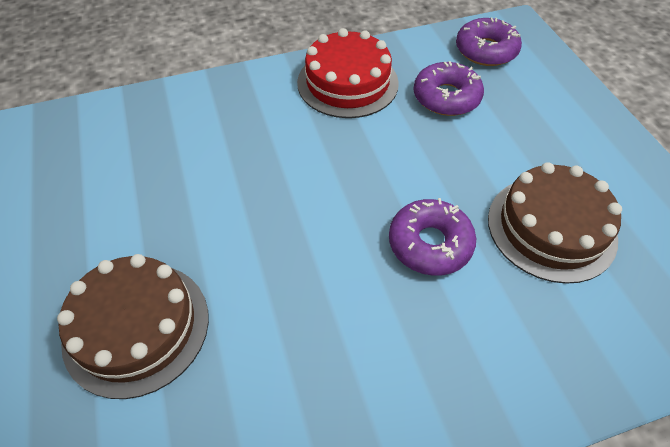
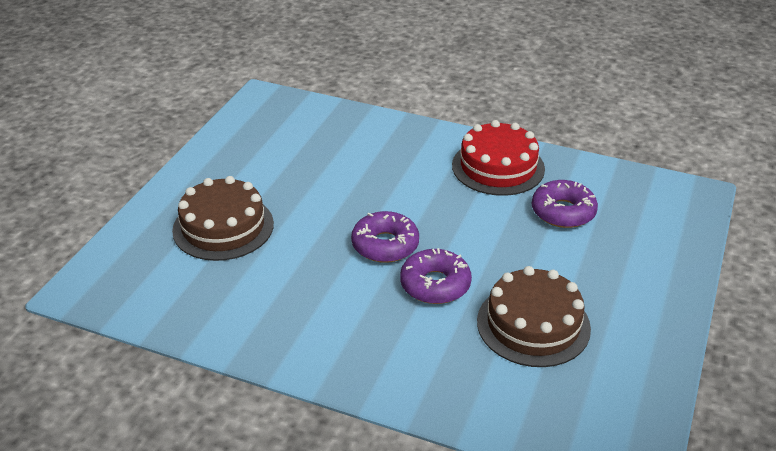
camera: 40 degrees right, 15 degrees down
purple donut [456,17,522,66] -> purple donut moved to [351,211,419,263]

